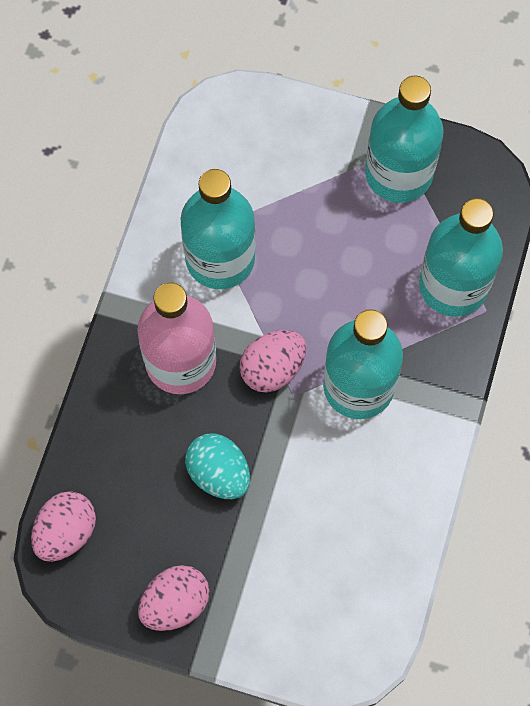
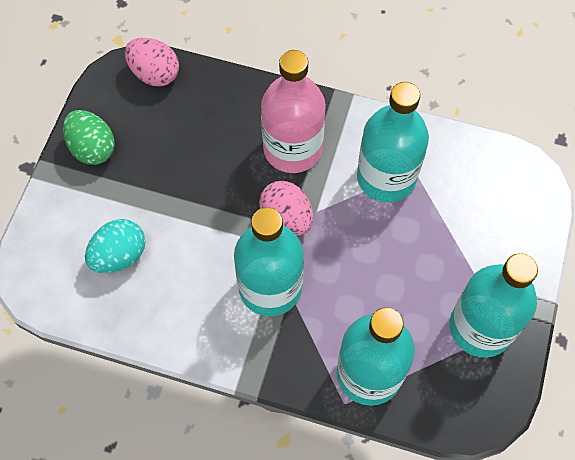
camera: 90 degrees right, 5 degrees down
pink egg [138,565,210,631] -> green egg [63,110,115,165]
turquoise egg [185,433,250,499] -> turquoise egg moved to [85,219,145,273]

